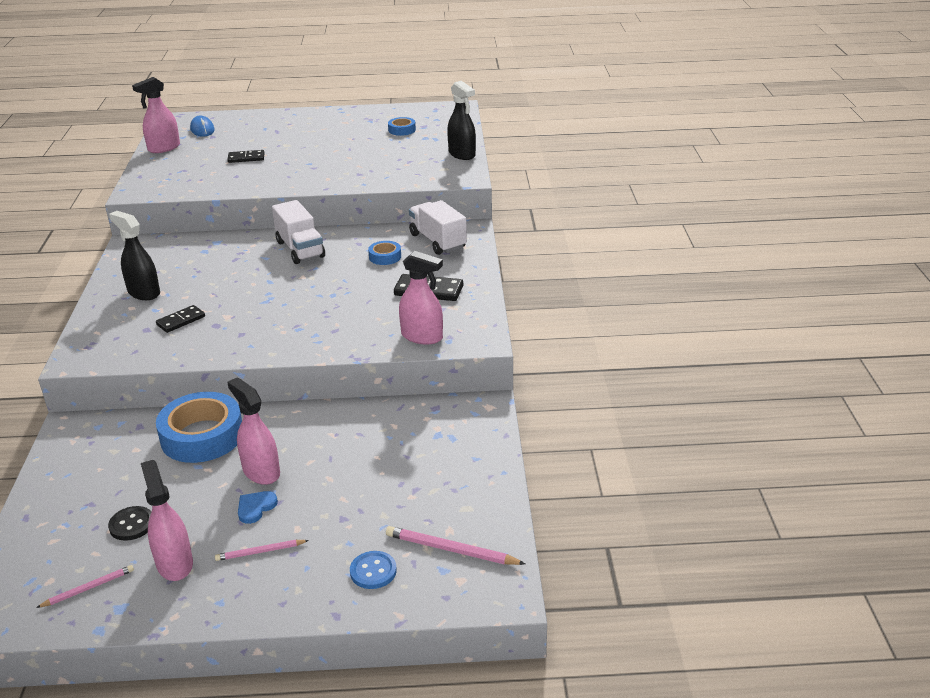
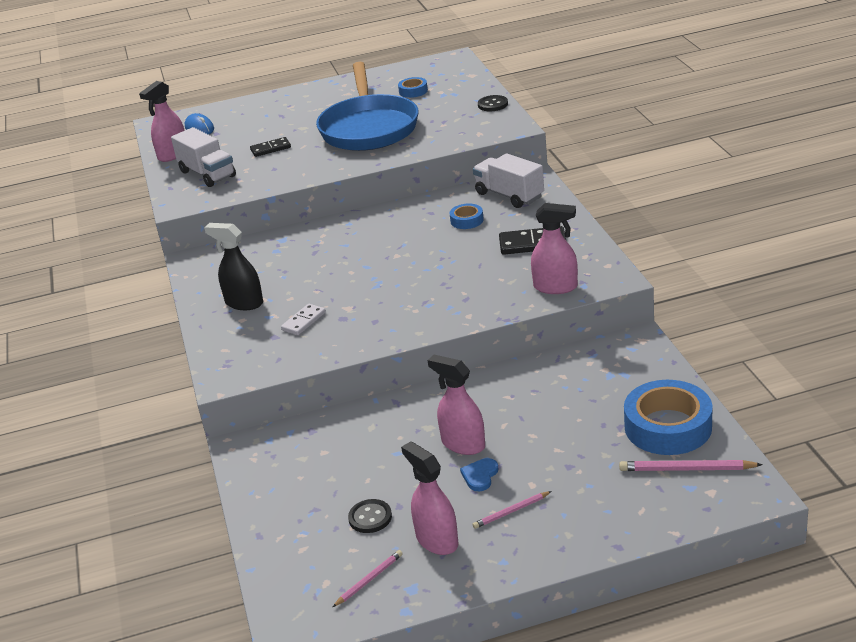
camera: 10 degrees left, 0 degrees up
black domino [156,305,205,333] -> white domino [281,304,326,335]
blue tape [156,392,242,463] -> blue tape moved to [624,380,712,455]
white truck [272,200,325,264] -> white truck moved to [171,127,236,187]
blue button [350,551,397,589] -> none
black spray bottle [447,81,476,160] -> black button [478,95,508,111]
none -> blue pan [316,62,419,151]

